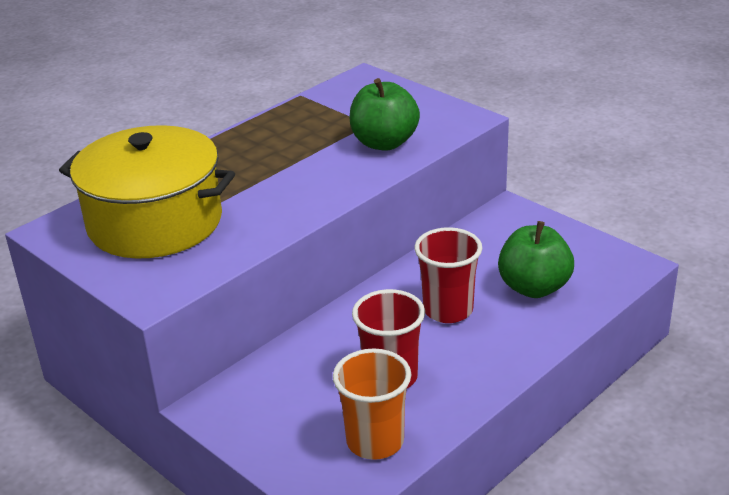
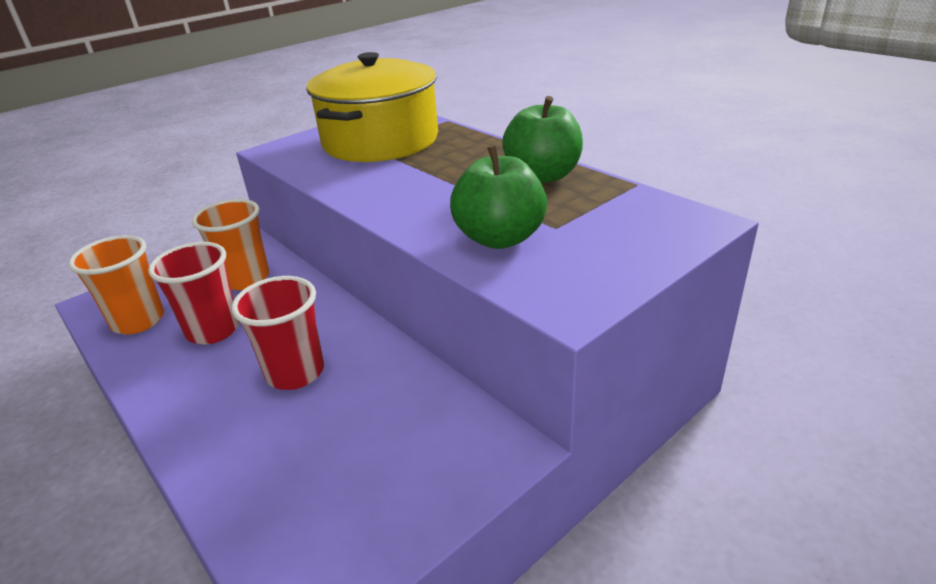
camera: 95 degrees right, 0 degrees up
green apple [498,221,574,298] -> green apple moved to [502,96,583,183]
none -> orange cup [192,199,269,290]

